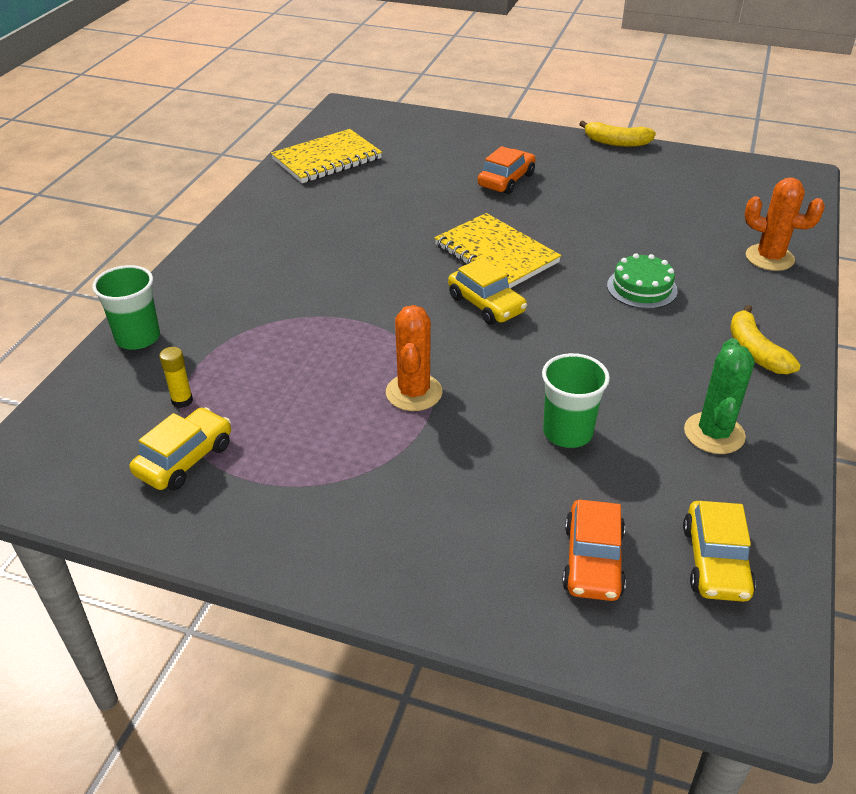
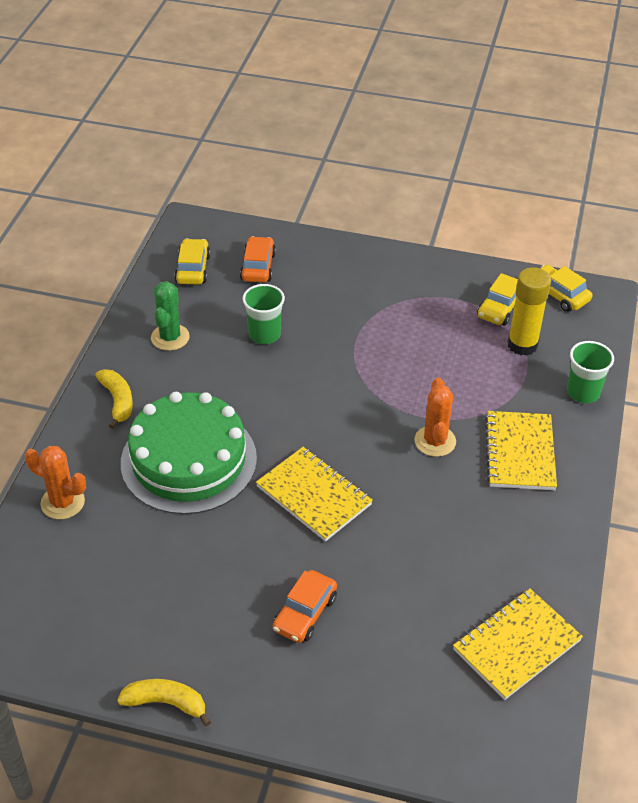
camera: 175 degrees right, 5 degrees up
yellow glue stick [159,347,193,408] -> yellow glue stick [507,267,551,356], size x2.15
orange cactus [386,305,442,411] -> orange cactus moved to [414,378,456,457]
yellow car [448,258,527,325] -> yellow car moved to [540,265,592,312]
green cake [607,253,678,309] -> green cake [121,392,257,514], size x2.29
none -> yellow notebook [485,411,557,490]

